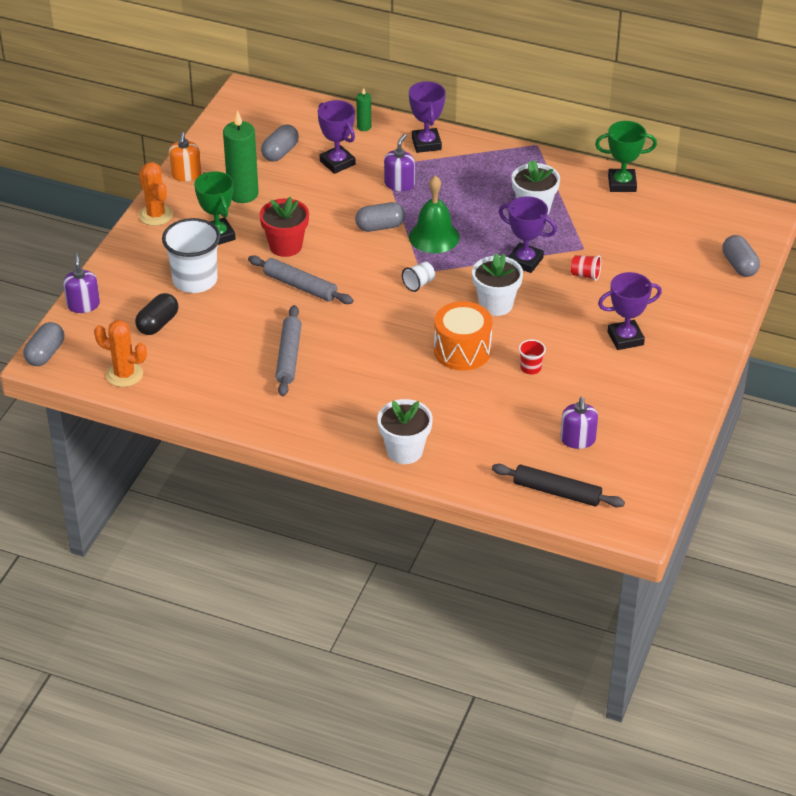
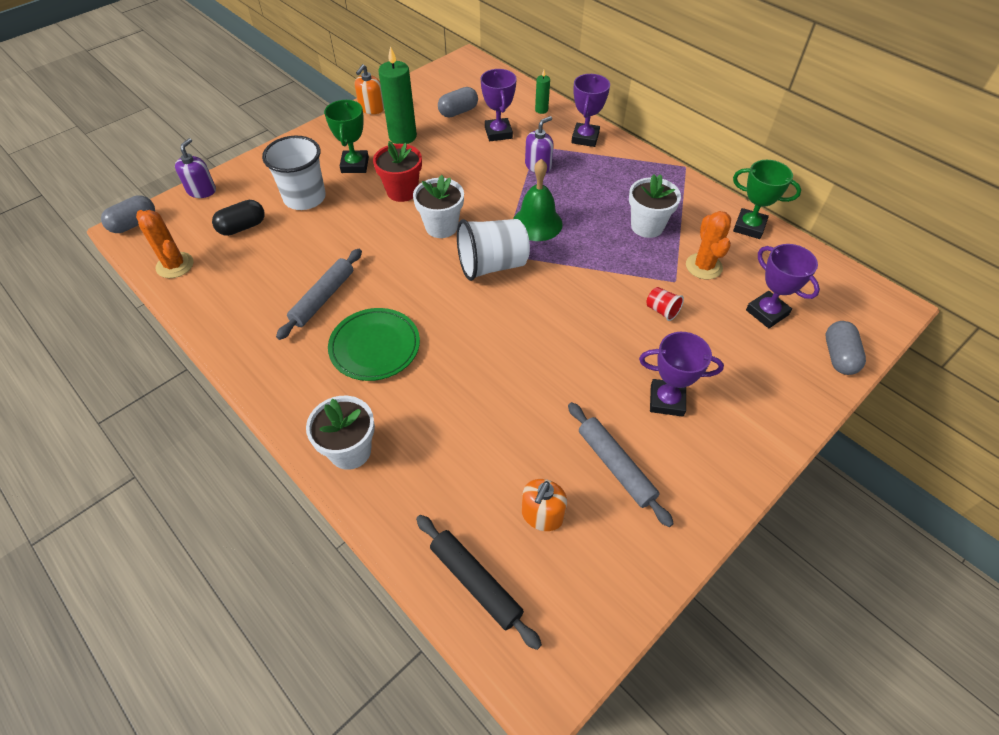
camera: 25 degrees right, 10 degrees up
orange cactus [139,162,173,226] -> orange cactus moved to [686,211,731,279]
grey rolling pin [248,256,353,304] -> grey rolling pin moved to [568,402,674,527]
grey capsule [355,202,405,232] -> none
white cup [402,262,435,292] -> white cup [457,219,530,281], size x2.23
orange drum [434,301,493,371] -> none
white flower pot [472,253,523,316] -> white flower pot moved to [413,175,464,238]
purple trophy [499,196,557,273] -> purple trophy moved to [746,244,820,328]
red cup [519,339,546,374] -> none
purple soap dispenser [560,397,598,449] -> orange soap dispenser [522,479,567,531]
none -> green plate [328,308,420,381]

